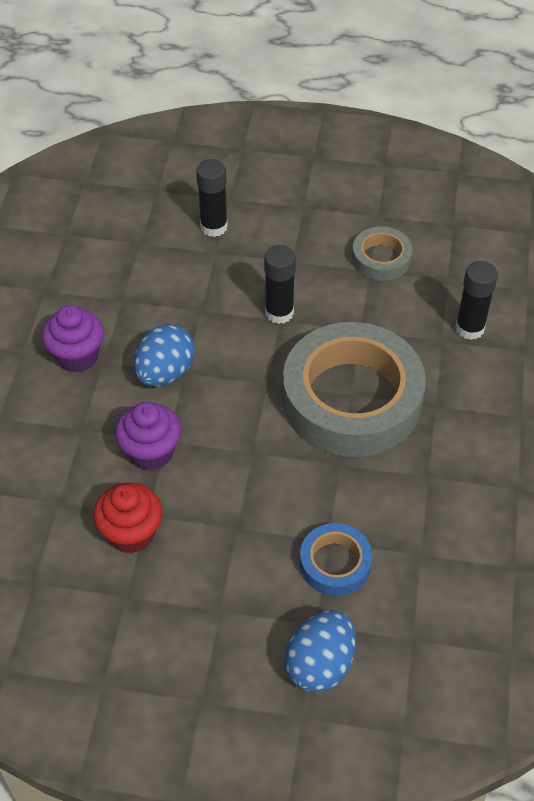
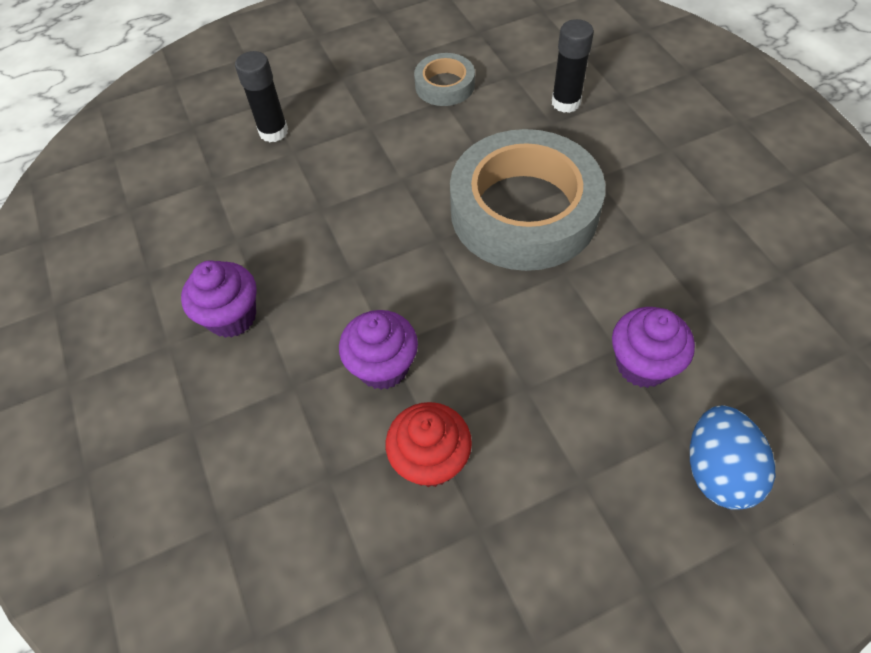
camera: 30 degrees left, 5 degrees up
blue egg [134,324,195,387] -> none
black glue stick [264,245,296,324] -> none
blue tape [300,523,372,596] -> purple cupcake [612,307,695,388]

